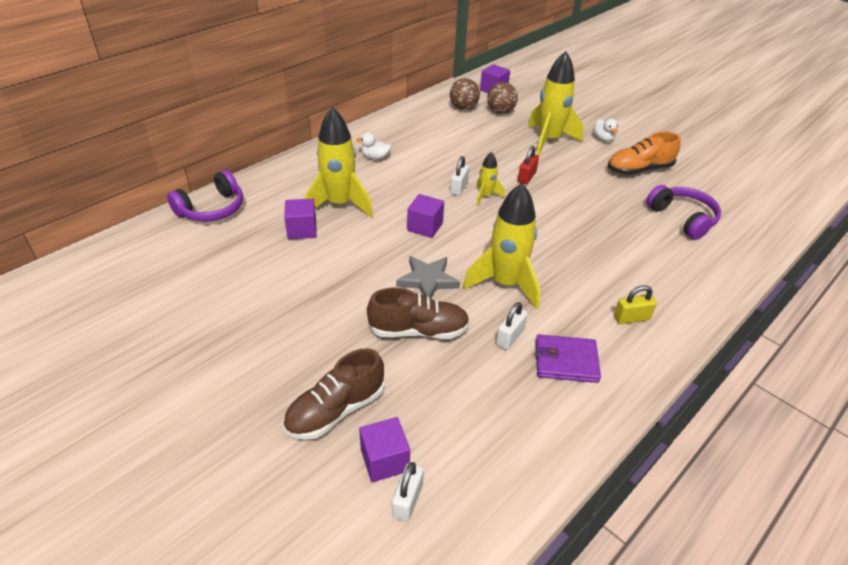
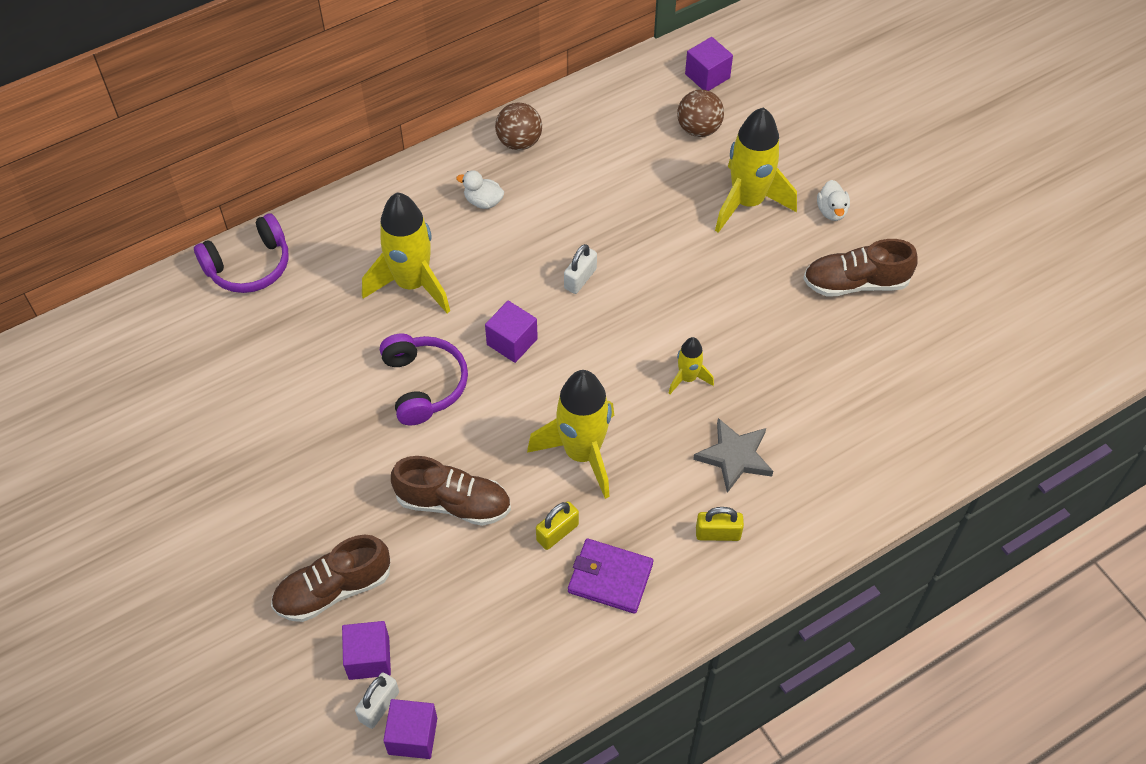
camera: 15 degrees right, 15 degrees up
purple cube [284,199,316,239] -> purple cube moved to [383,699,437,759]
grey star [396,256,460,298] -> grey star moved to [693,418,773,493]
brown ball [450,78,480,110] -> brown ball moved to [495,103,542,150]
yellow rocket [476,152,505,205] -> yellow rocket moved to [669,337,714,394]
white padlock [496,302,528,350] -> yellow padlock [536,501,579,550]
red padlock [518,146,539,185] -> none
orange shoe [608,132,681,175] -> brown shoe [803,239,918,297]
purple headphones [646,185,721,240] -> purple headphones moved to [380,334,468,425]

